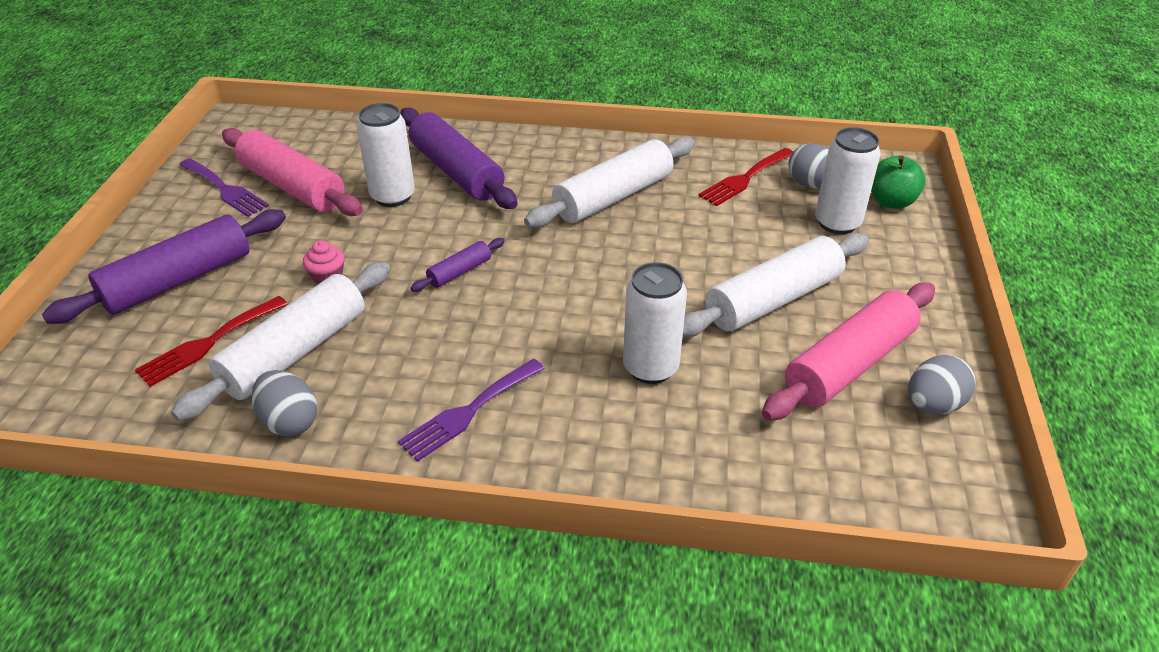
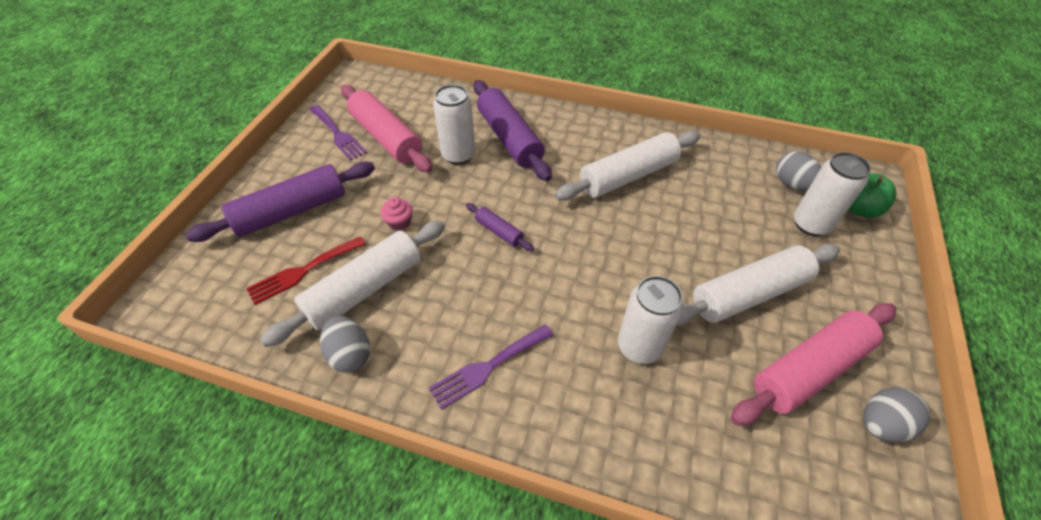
camera: 10 degrees right, 10 degrees up
purple rolling pin [411,238,505,292] -> purple rolling pin turned 75 degrees clockwise [466,203,534,251]
red fork [699,148,793,206] -> none

